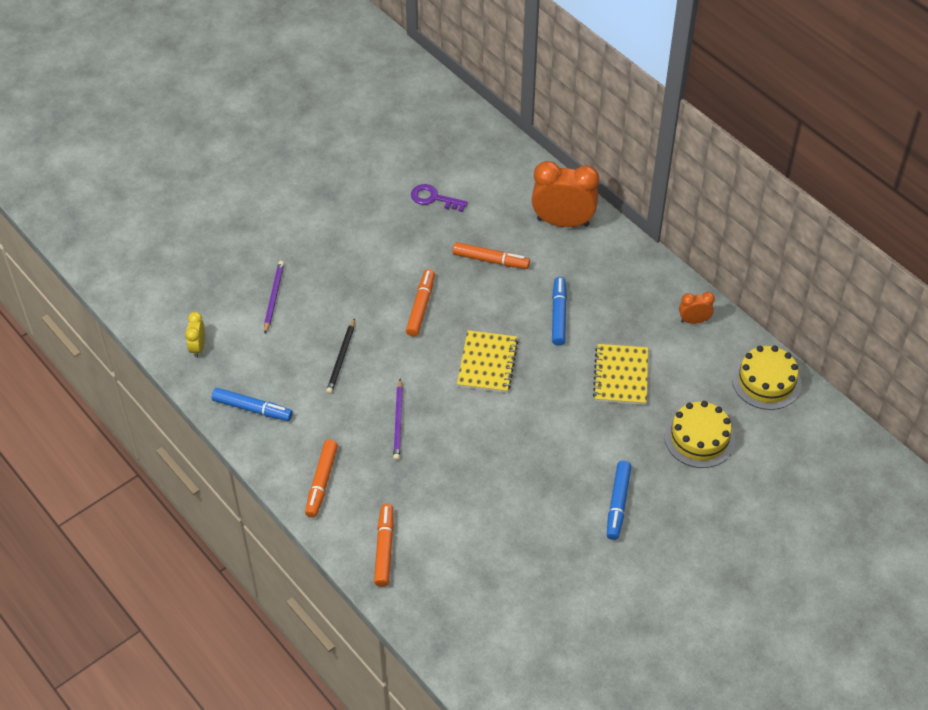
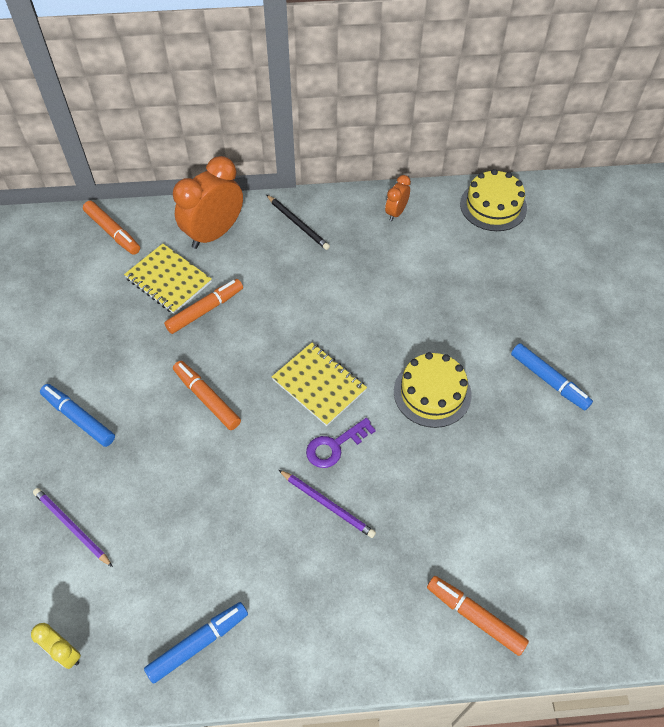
camera: 55 degrees left, 5 degrees up
orange marker [305,440,338,518] -> orange marker moved to [83,201,140,255]
black pencil [326,318,355,394] -> black pencil moved to [267,195,330,250]
purple key [411,184,468,212] -> purple key moved to [306,418,376,468]
blue marker [552,277,567,346] -> blue marker moved to [40,384,115,447]
yellow notebook [593,344,648,405] -> yellow notebook moved to [124,244,212,314]
yellow cake [664,401,735,468] -> yellow cake moved to [394,352,471,428]

